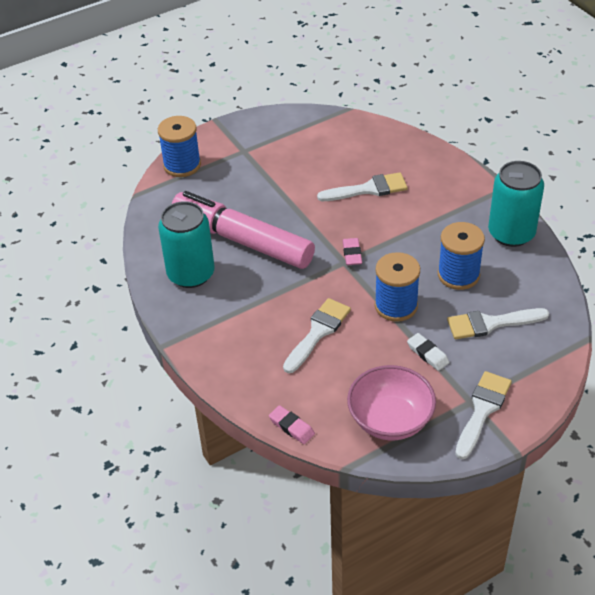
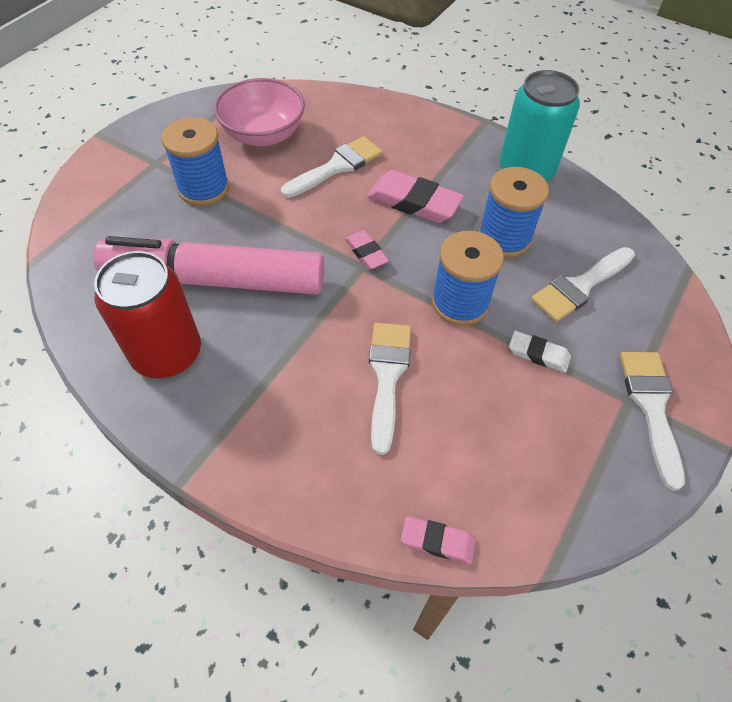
camera: 30 degrees left, 10 degrees up
blue spool [158,116,201,177] -> blue spool moved to [161,117,229,206]
turquoise can [158,201,215,288] -> red can [94,251,201,378]
pink bowl [347,365,436,441] -> pink bowl moved to [214,78,305,146]
none -> pink eraser [367,170,464,223]

